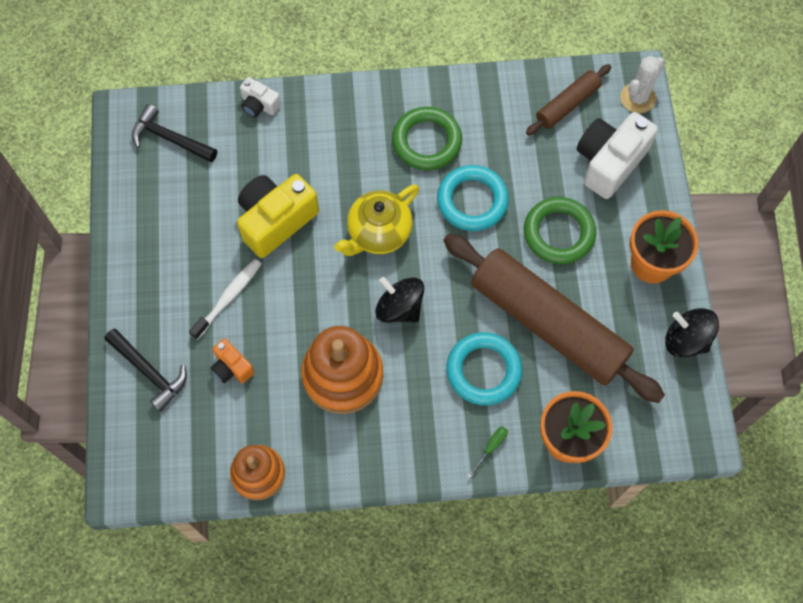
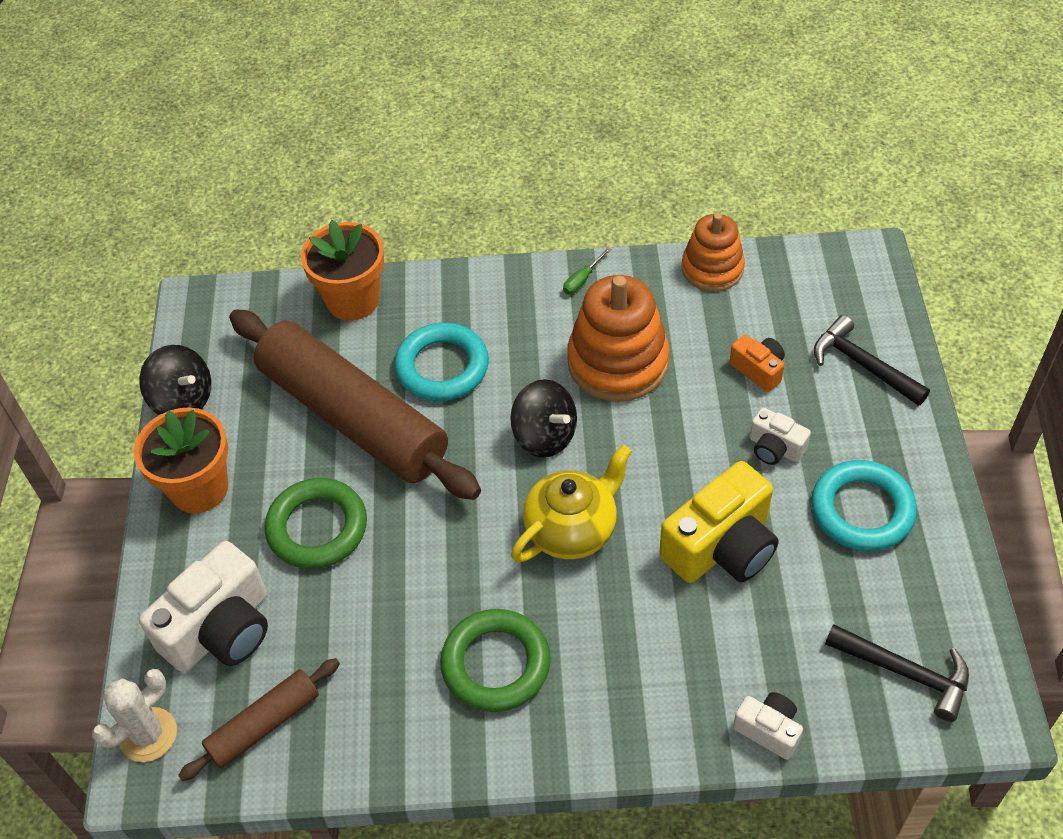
camera: 175 degrees left, 15 degrees down
white toothbrush [189,259,261,340] -> white camera [750,408,811,465]
turquoise ring [437,165,509,231] -> turquoise ring moved to [811,460,917,551]
green screwdriver [468,426,508,478] -> green screwdriver moved to [563,247,611,294]

